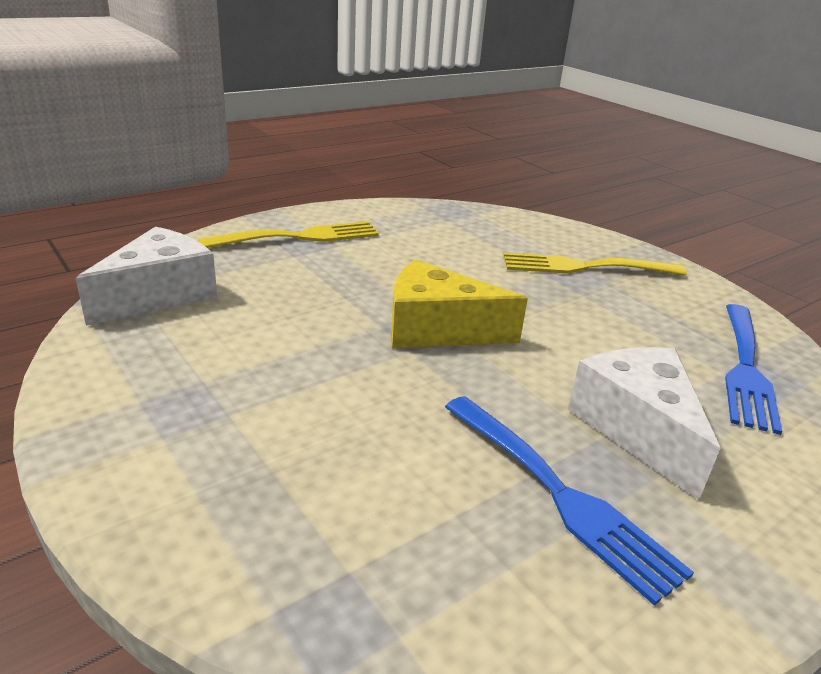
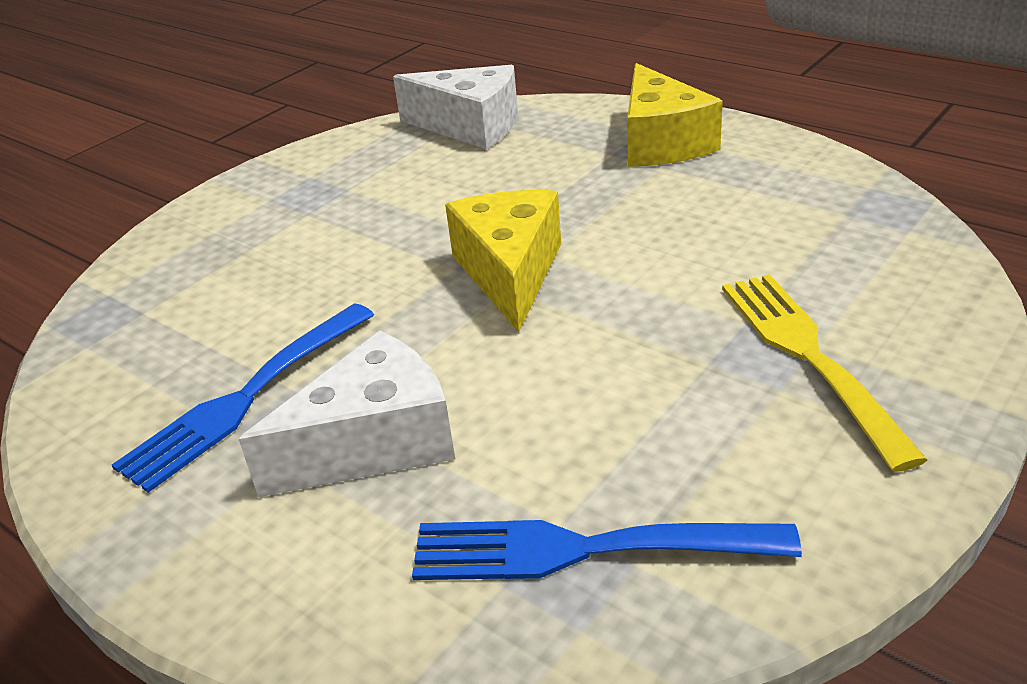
camera: 80 degrees right, 5 degrees up
yellow fork [198,221,379,248] -> yellow cheese [627,63,723,167]

